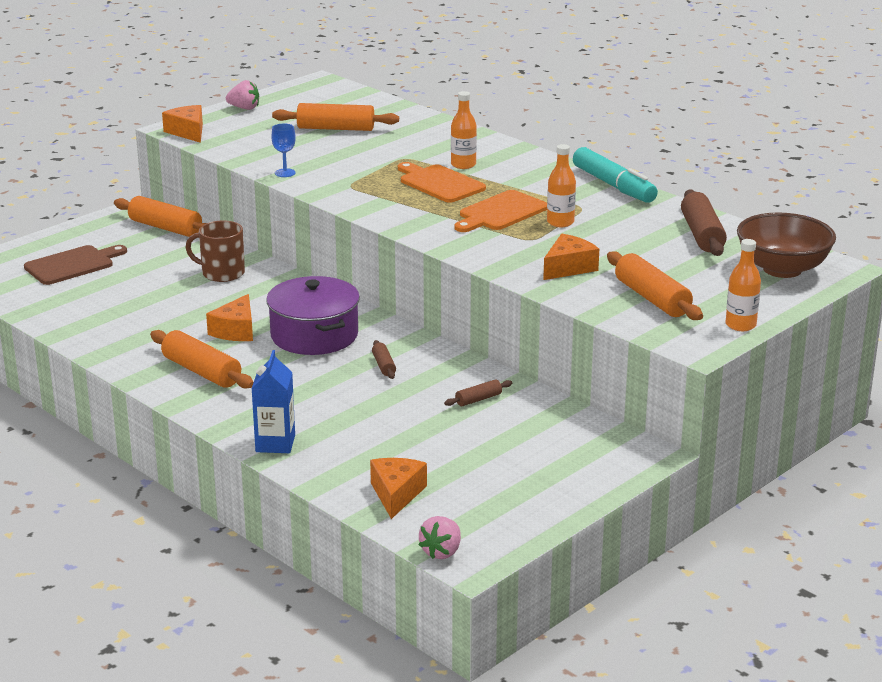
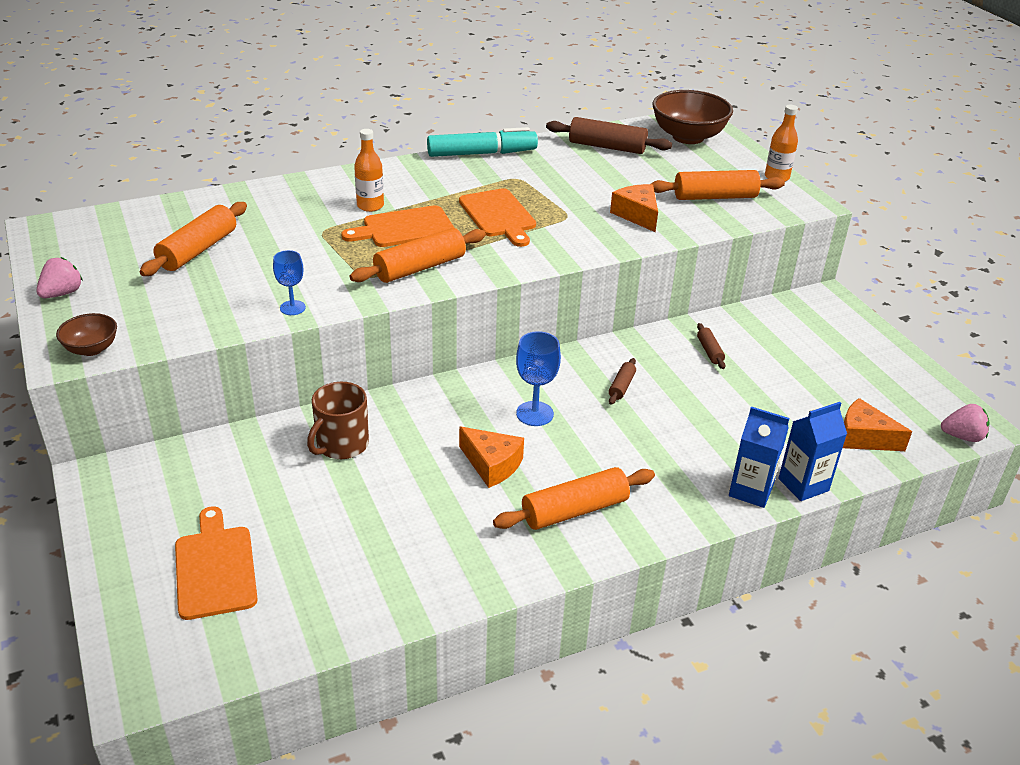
camera: 70 degrees left, 10 degrees up
brown cutting board [24,245,127,285] -> orange cutting board [175,506,258,620]
orange rolling pin [114,196,206,237] -> orange rolling pin moved to [350,228,486,283]
orange cheese [162,105,203,143] -> brown bowl [56,313,117,356]
purple pot [266,276,360,355] -> blue goblet [516,331,561,426]
brown rolling pin [372,340,396,379] -> brown rolling pin turned 75 degrees counterclockwise [609,358,636,405]
pink strawberry [419,516,461,559] -> pink strawberry turned 45 degrees counterclockwise [941,404,989,442]
orange bottle [547,144,576,227] -> none
none -> blue carton [778,402,847,501]

